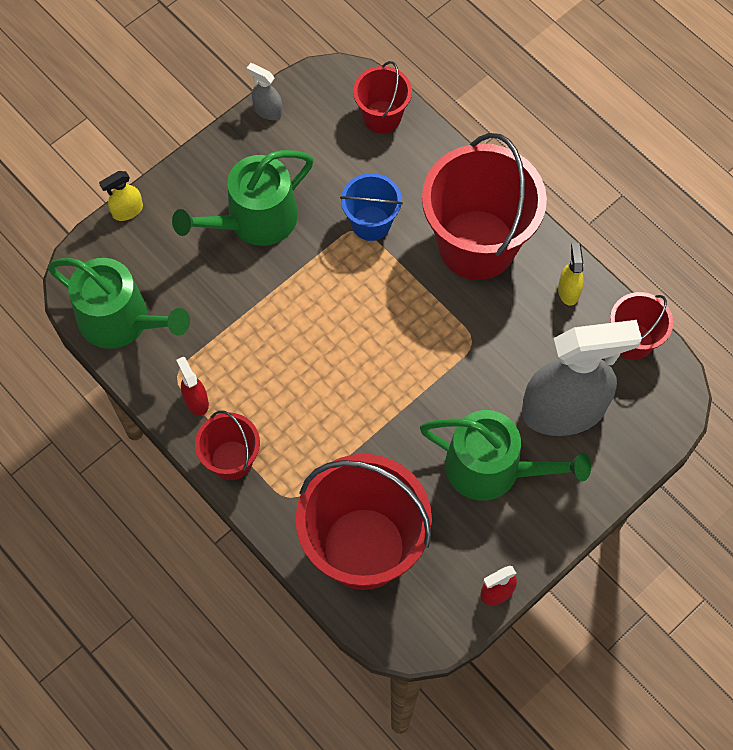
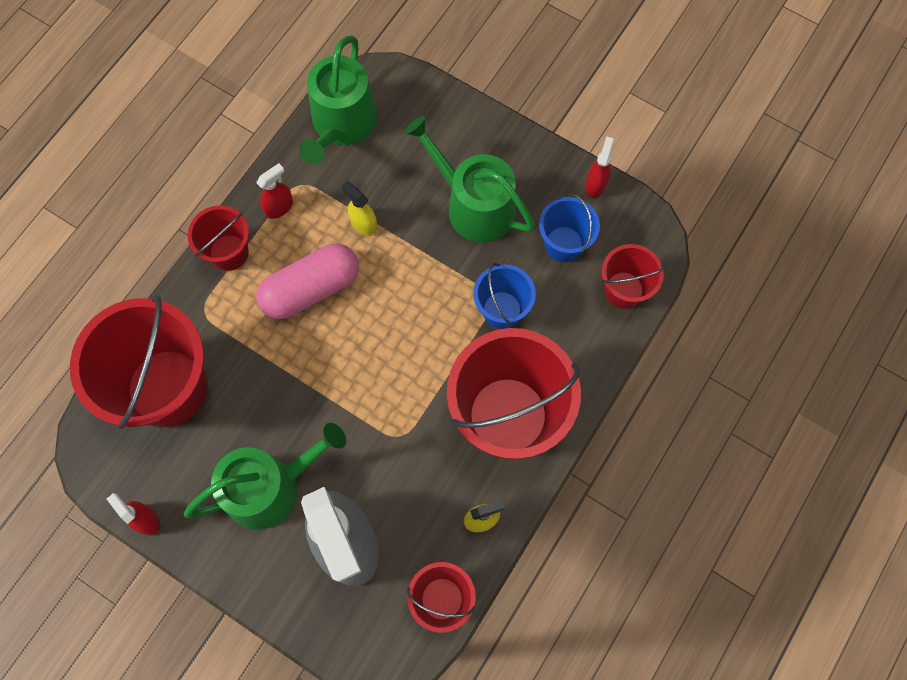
camera: 75 degrees right, 5 degrees up
yellow spray bottle [99,171,143,221] -> yellow spray bottle moved to [341,181,377,236]
grey spray bottle [246,63,282,120] -> red spray bottle [585,136,614,198]
green watering can [420,410,591,501] -> green watering can turned 120 degrees counterclockwise [183,423,346,530]
none -> pink capsule [256,244,359,319]
none -> blue bucket [539,193,600,262]

